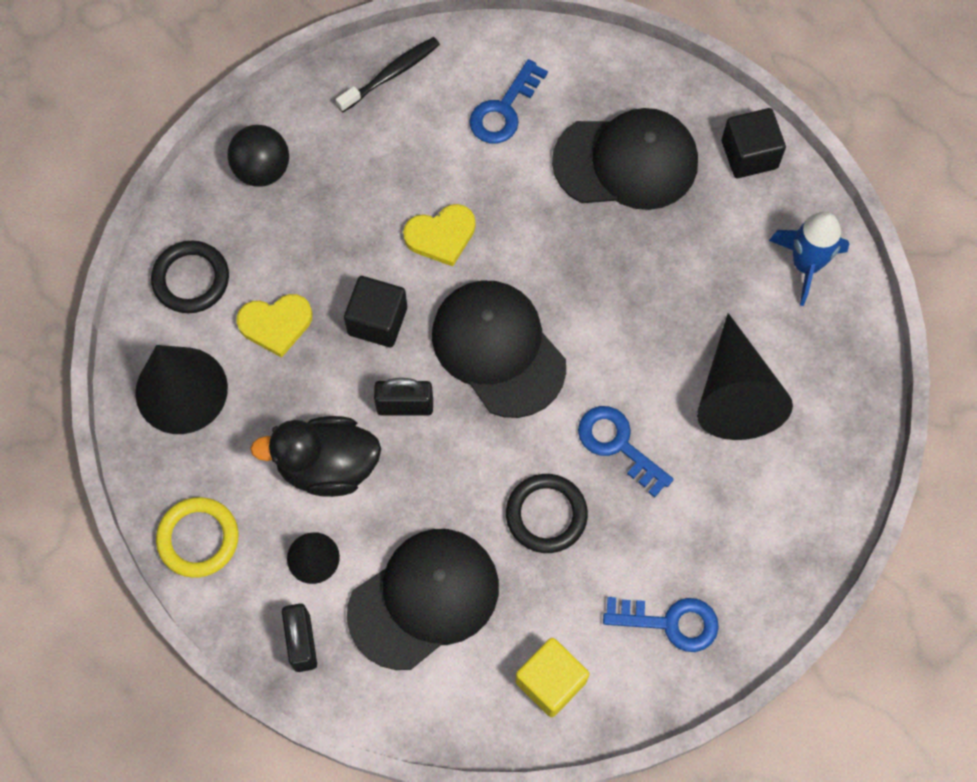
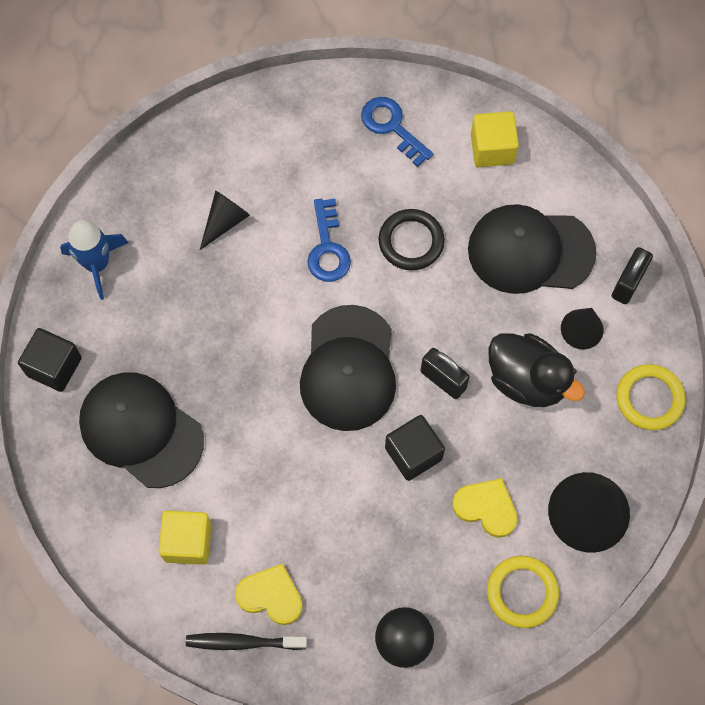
camera: 140 degrees left, 0 degrees up
black ring [151,241,229,313] -> yellow ring [487,556,559,628]
yellow heart [403,204,476,267] -> yellow heart moved to [235,564,303,625]
blue key [469,59,548,143] -> yellow cube [158,511,212,565]
black cone [697,313,793,440] -> black cone [200,190,250,250], size x0.55

